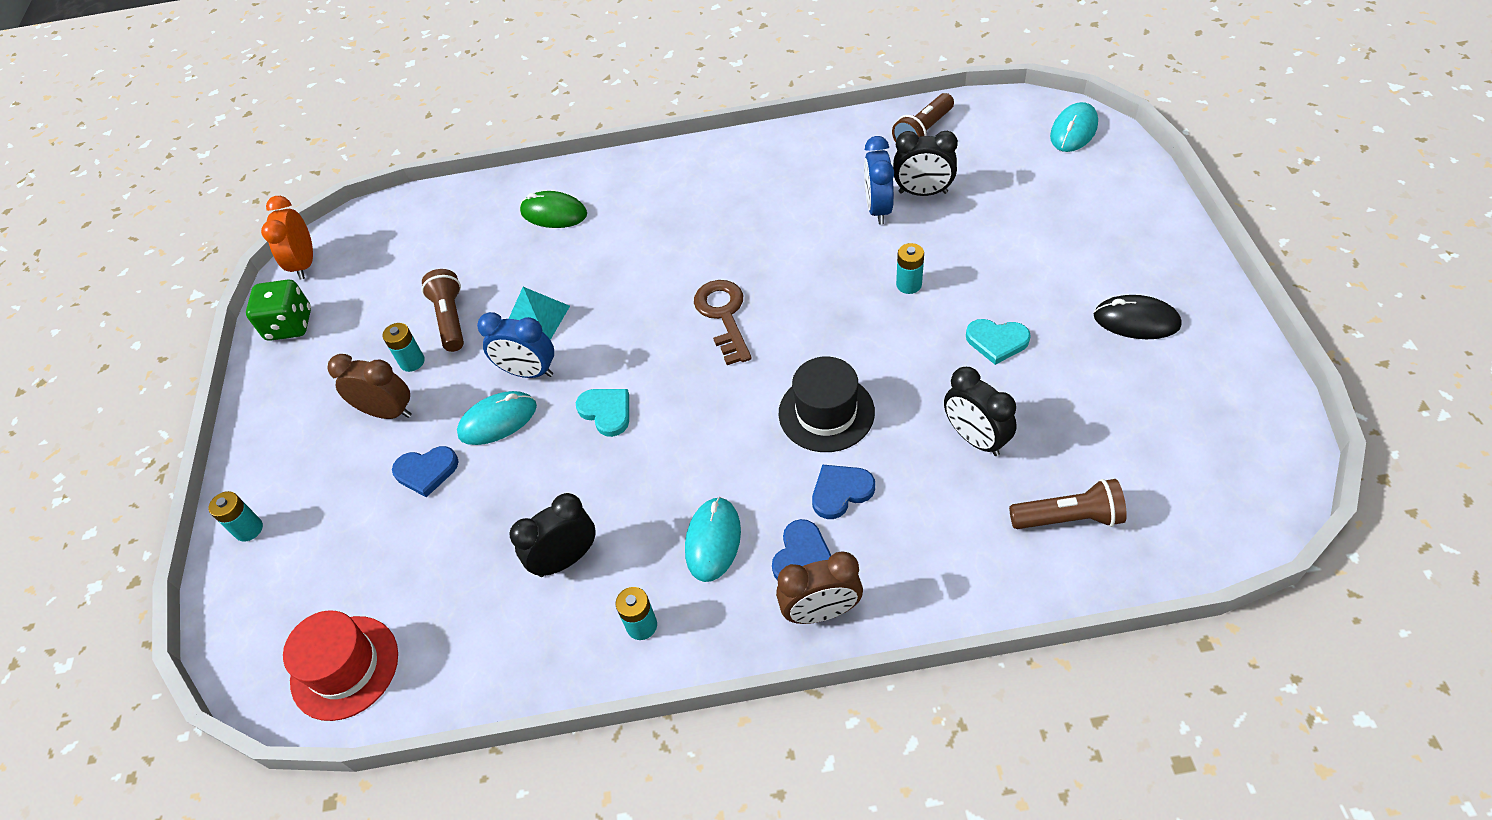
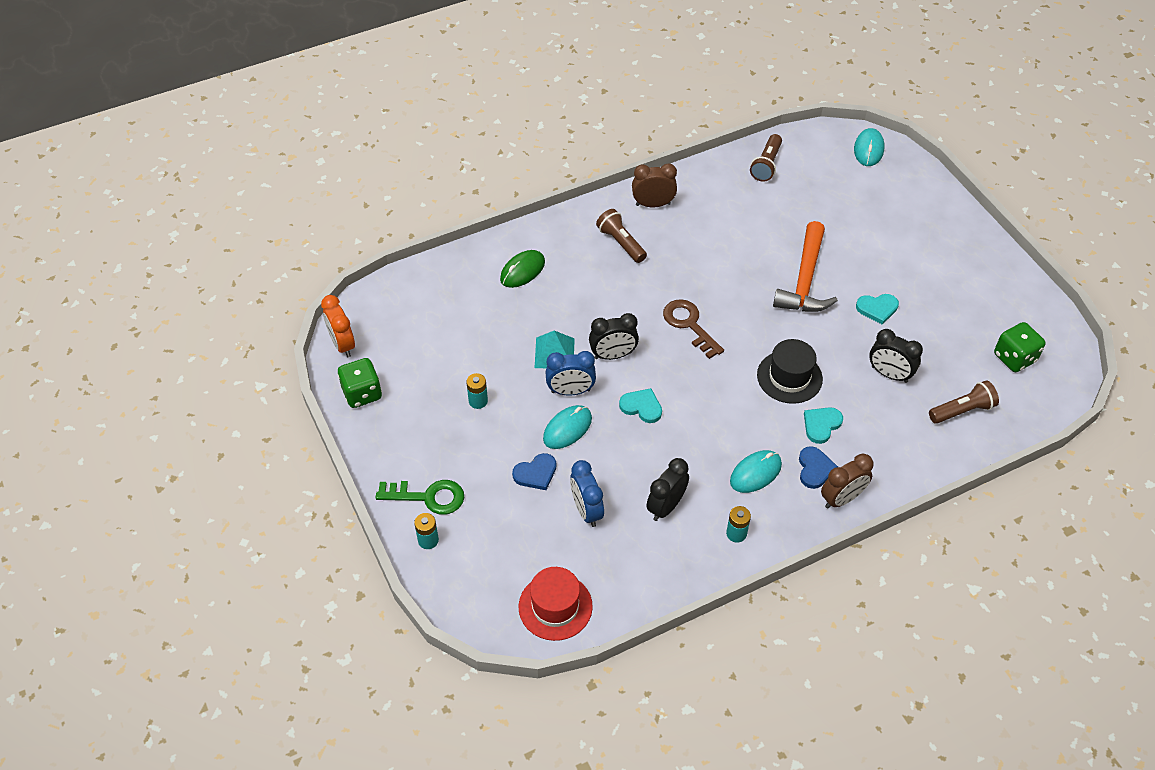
camera: 25 degrees left, 0 degrees up
brown clock [327,354,412,419] -> brown clock moved to [632,163,677,207]
brown flashlight [422,269,464,352] -> brown flashlight moved to [596,209,647,263]
green mouse [520,191,587,228] -> green mouse turned 45 degrees counterclockwise [500,250,545,288]
turquoise mouse [685,497,741,582] -> turquoise mouse turned 60 degrees clockwise [730,450,782,493]
blue heart [812,464,875,519] -> turquoise heart [804,407,843,444]
blue clock [864,136,894,225] -> blue clock moved to [570,460,604,527]
black clock [893,131,958,196] -> black clock moved to [589,313,639,360]
turquoise battery [896,243,924,294] -> orange hammer [773,221,838,312]
black mouse [1094,295,1182,339] -> none
none -> green key [375,480,464,515]
none -> green dice [994,322,1046,372]

